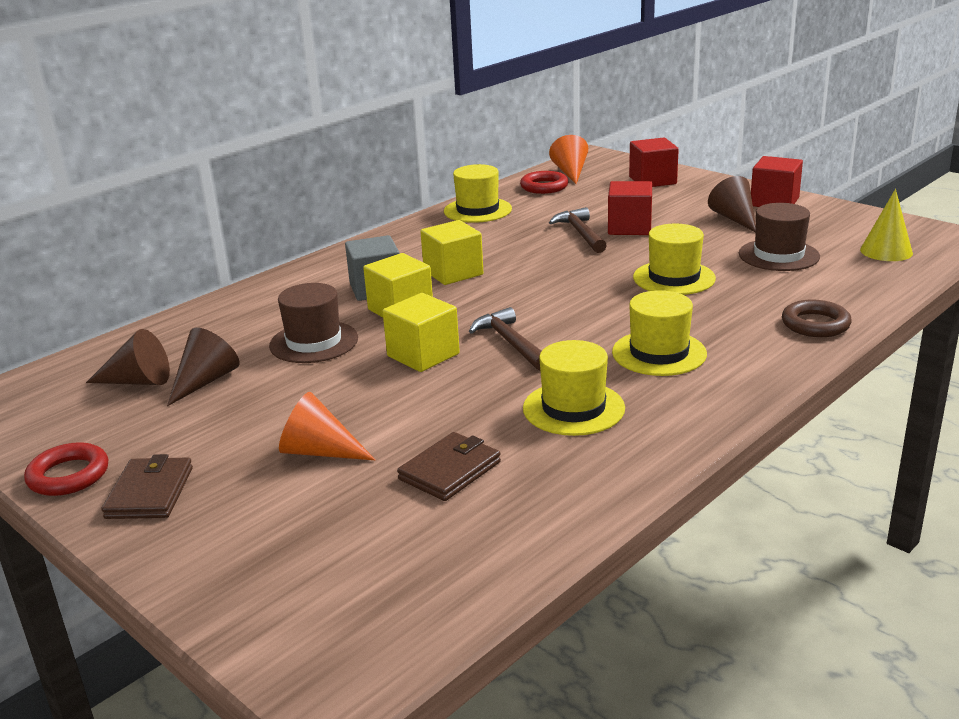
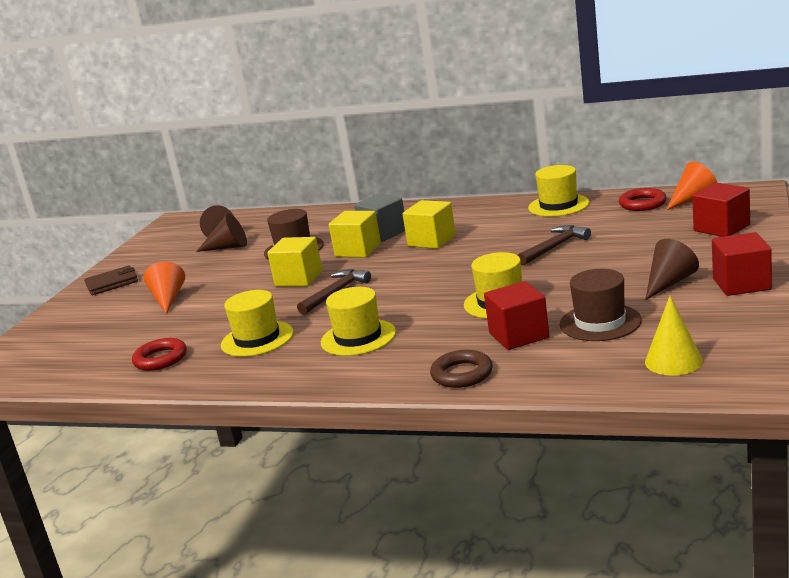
camera: 65 degrees right, 5 degrees down
red ring [24,442,108,496] -> red ring moved to [132,338,187,371]
brown wallet [397,432,501,501] -> none
red cube [608,181,652,235] -> red cube moved to [484,281,549,350]

